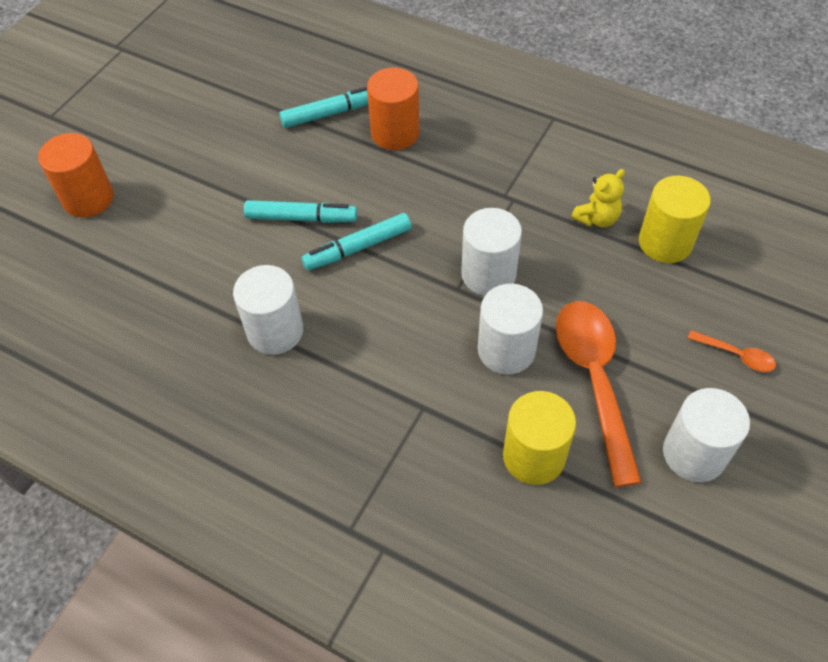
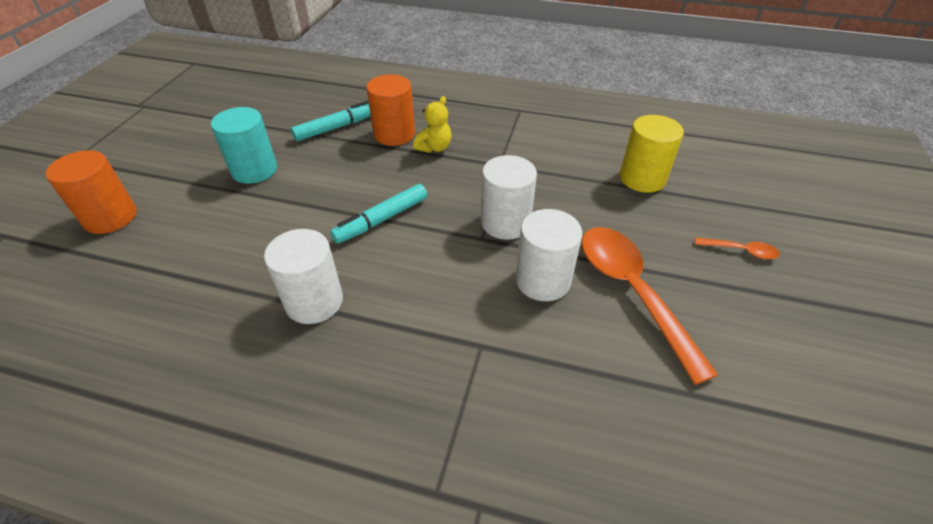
camera: 15 degrees left, 10 degrees down
turquoise marker [244,200,357,223] -> none
yellow cylinder [503,391,576,485] -> none
yellow teddy bear [571,169,625,227] -> yellow teddy bear moved to [413,96,452,153]
white cylinder [663,388,750,482] -> none
none -> turquoise cylinder [211,107,277,184]

